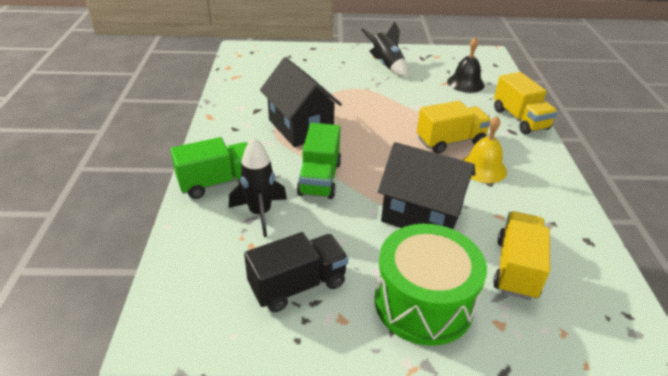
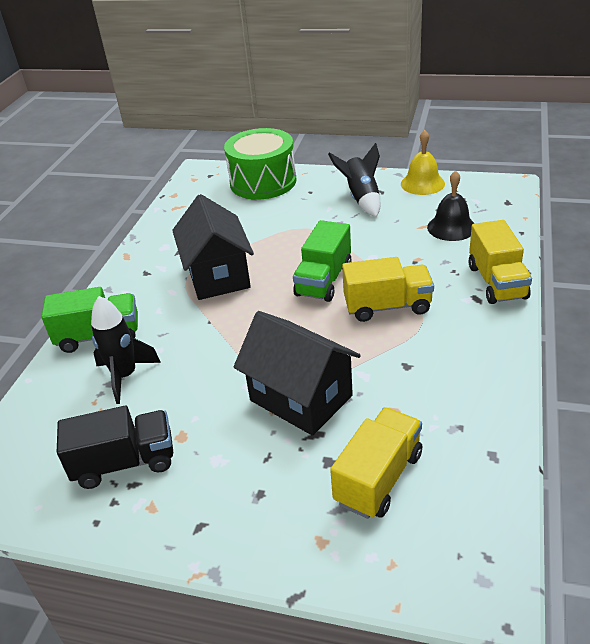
camera: 20 degrees right, 0 degrees up
green truck [297,123,341,199] -> green truck moved to [293,220,352,302]
green drum [375,224,487,346] -> green drum moved to [224,128,297,200]
yellow bell [462,116,507,183] -> yellow bell moved to [401,130,445,195]

